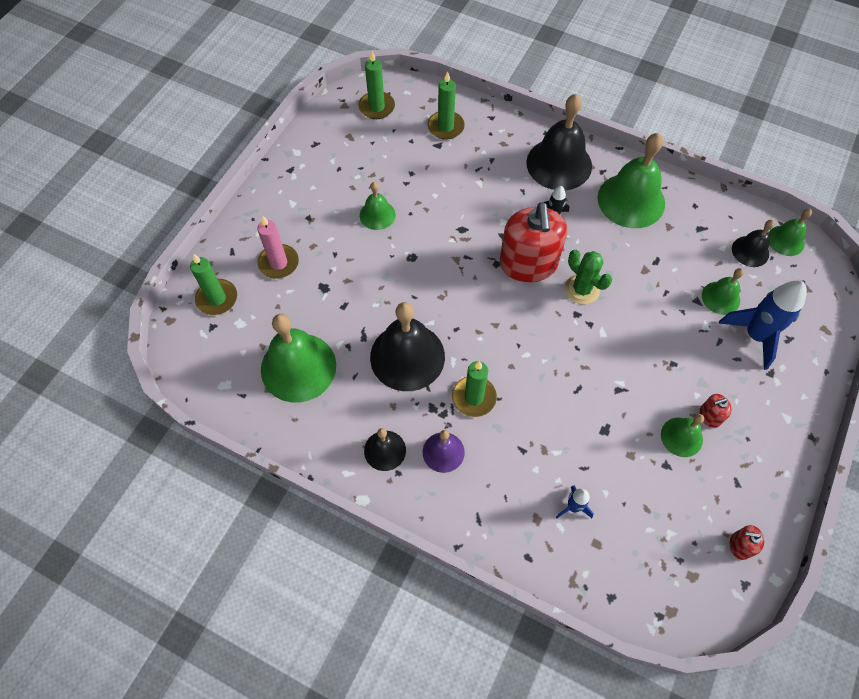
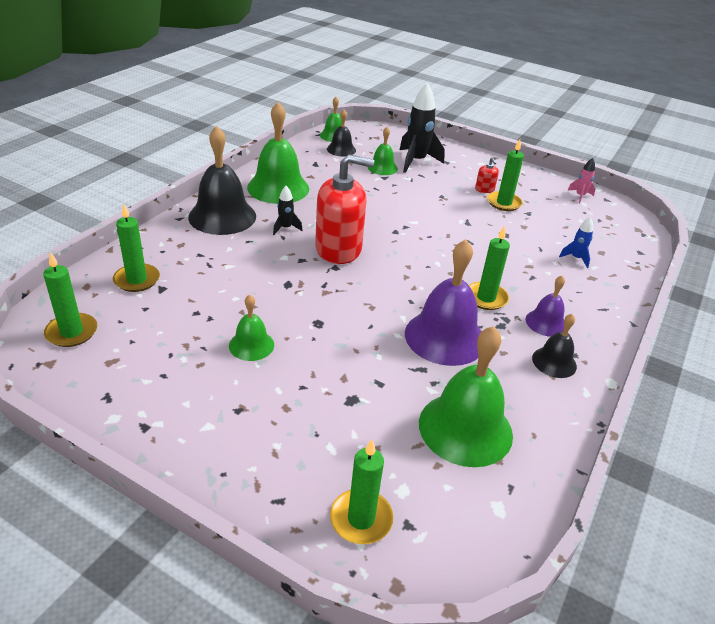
camera: 90 degrees left, 25 degrees down
pink candle [257,216,299,279] -> none
black bell [370,302,445,391] -> purple bell [405,239,481,366]
green cactus [565,250,612,304] -> none
green bell [661,414,704,457] -> green candle [487,139,524,211]
blue rocket [719,280,807,370] -> black rocket [400,83,445,173]
red soap dispenser [730,525,764,560] -> pink rocket [568,158,595,203]

